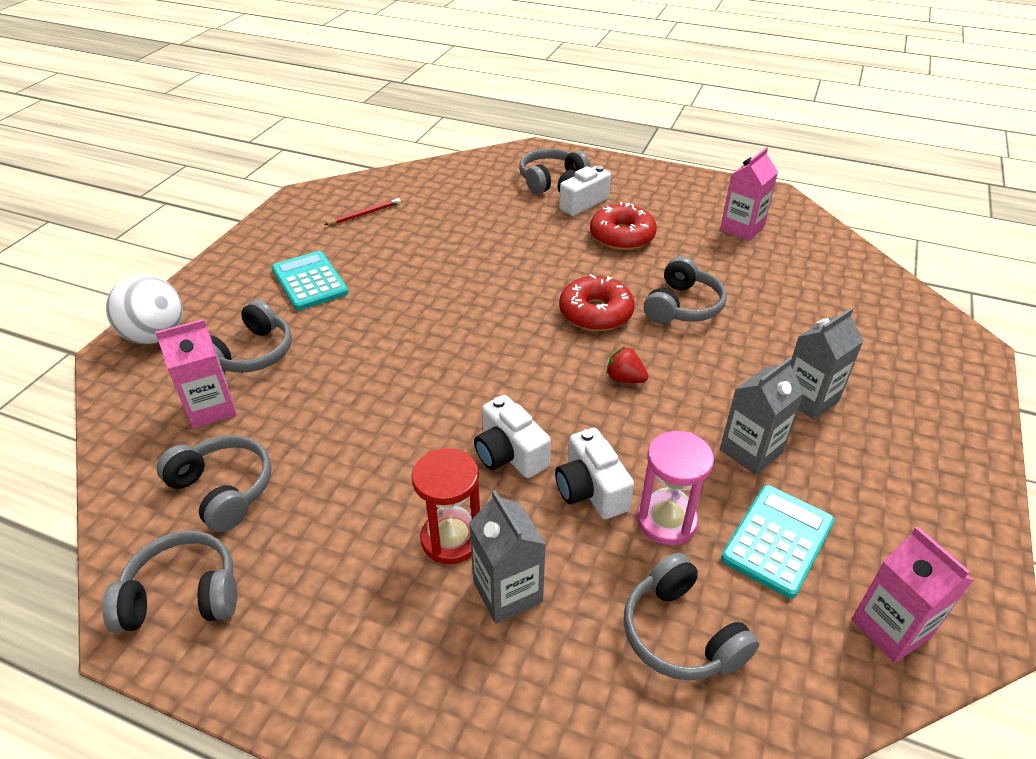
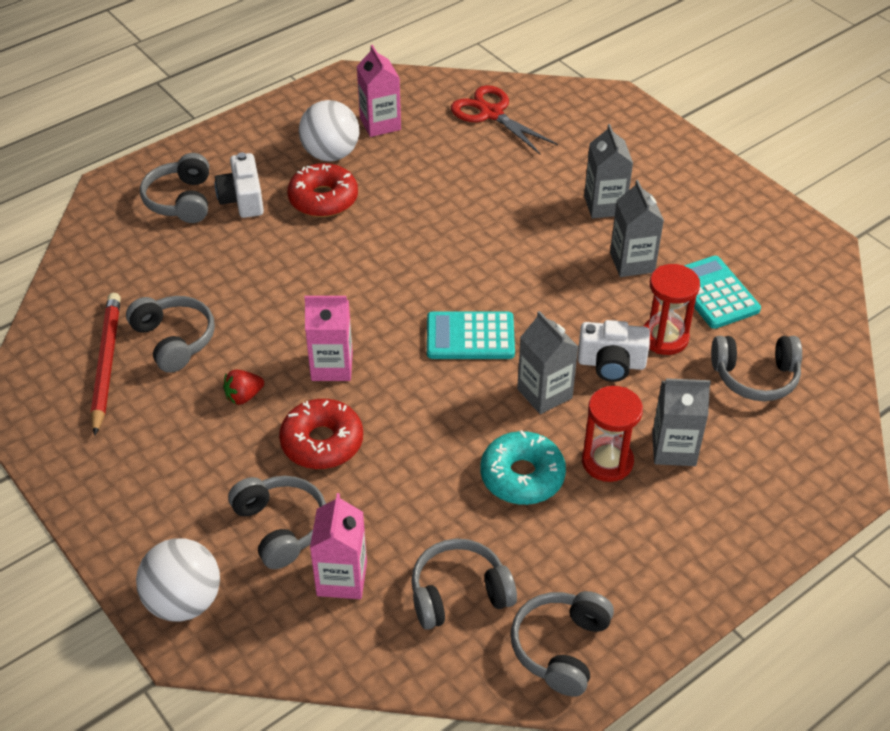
camera: 60 degrees left, 5 degrees up
turquoise calculator [272,251,349,310] -> turquoise calculator moved to [427,311,515,359]
red pencil [324,198,401,225] -> red pencil [91,293,121,436], size x1.80
white camera [474,395,551,478] -> grey carton [517,311,578,414]
red donut [559,274,635,331] -> red donut moved to [279,399,363,469]
red strawberry [606,347,648,383] -> red strawberry moved to [223,370,264,405]
pink hourglass [637,431,714,545] -> red hourglass [643,264,700,355]
grey headphones [644,256,727,324] -> grey headphones moved to [126,296,215,373]
pink carton [852,526,973,663] -> pink carton moved to [304,296,353,381]
none -> white ball [299,100,359,161]
none -> red scissors [451,85,558,154]
none -> turquoise donut [480,430,566,505]

